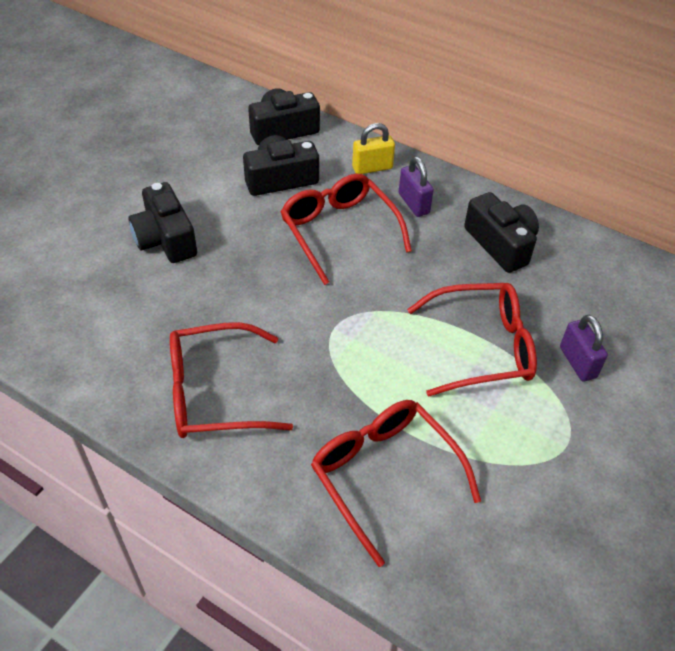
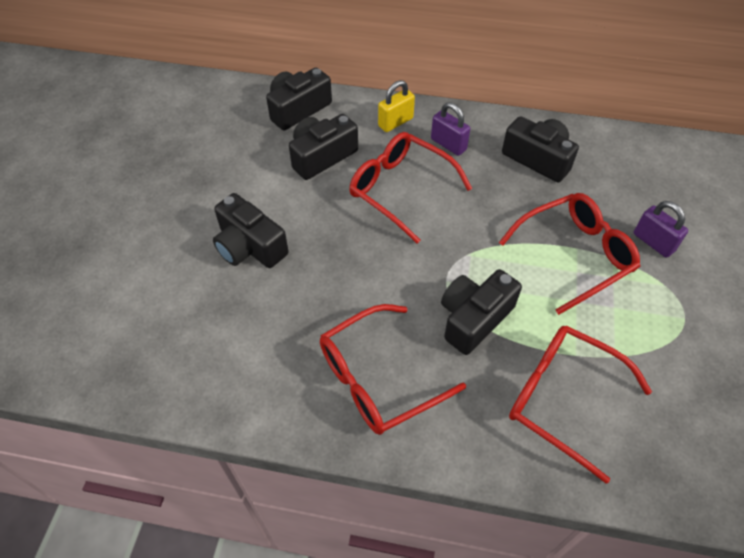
camera: 20 degrees left, 5 degrees up
none -> black camera [441,269,522,355]

